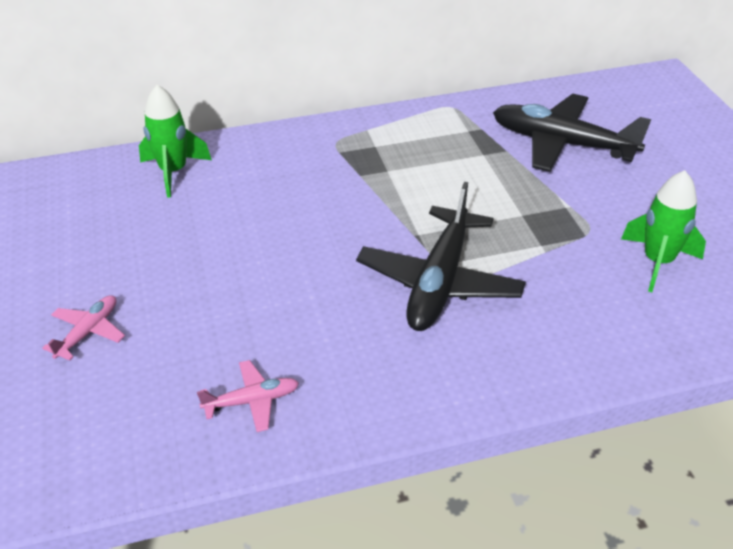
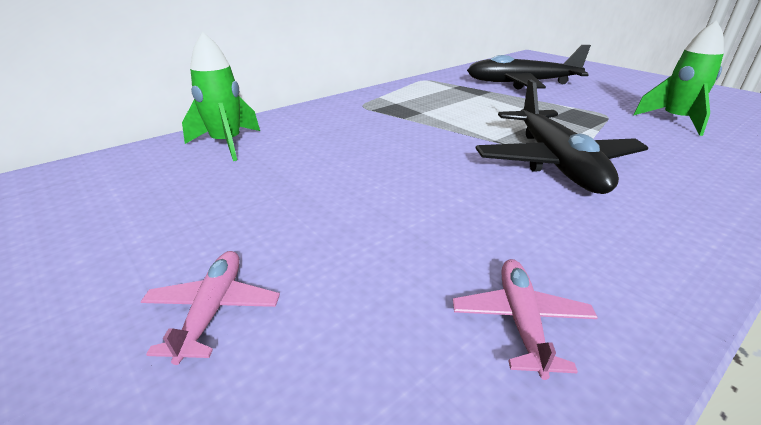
camera: 25 degrees left, 10 degrees down
pink plane [197,360,299,432] -> pink plane turned 45 degrees counterclockwise [453,259,598,380]

